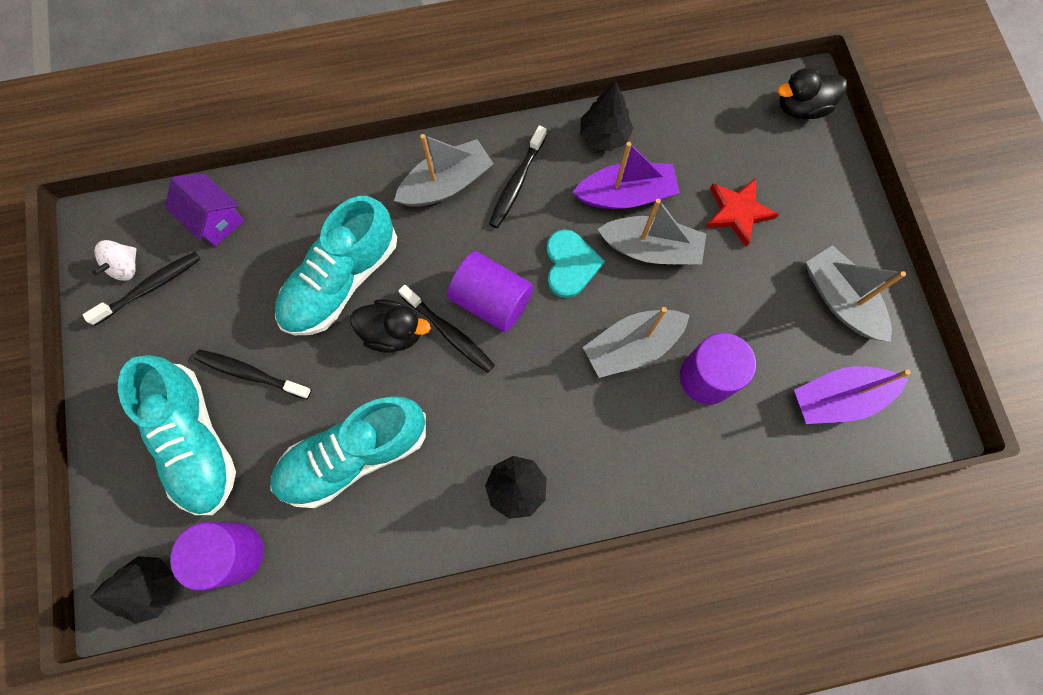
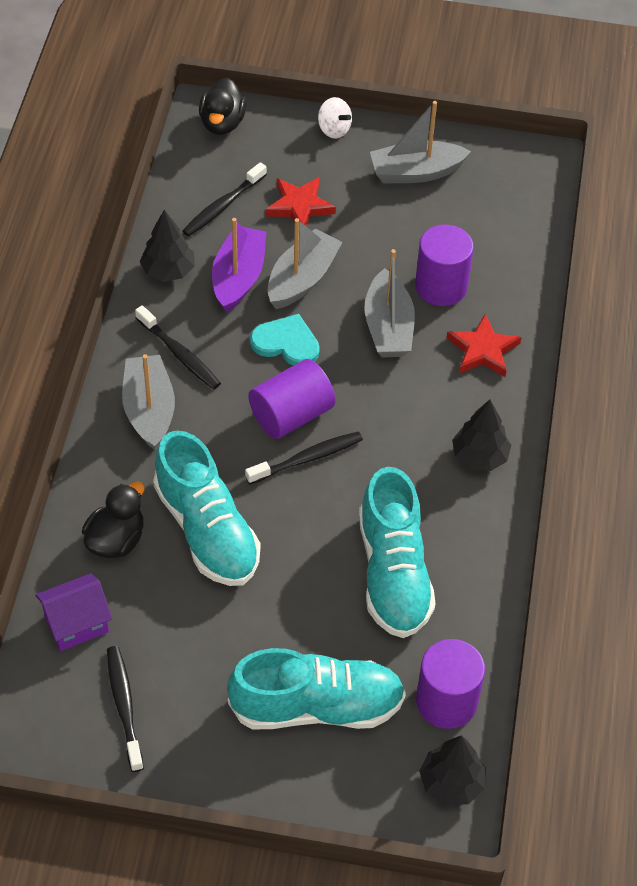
camera: 70 degrees left, 20 degrees down
white spinning top [92,240,136,281] -> white spinning top moved to [318,97,352,138]
black toothbrush [194,349,311,399] -> black toothbrush moved to [182,162,267,236]
black duck [350,299,431,353] -> black duck moved to [82,482,145,558]
purple boat [794,366,911,424] -> none
none -> red star [447,314,522,377]

